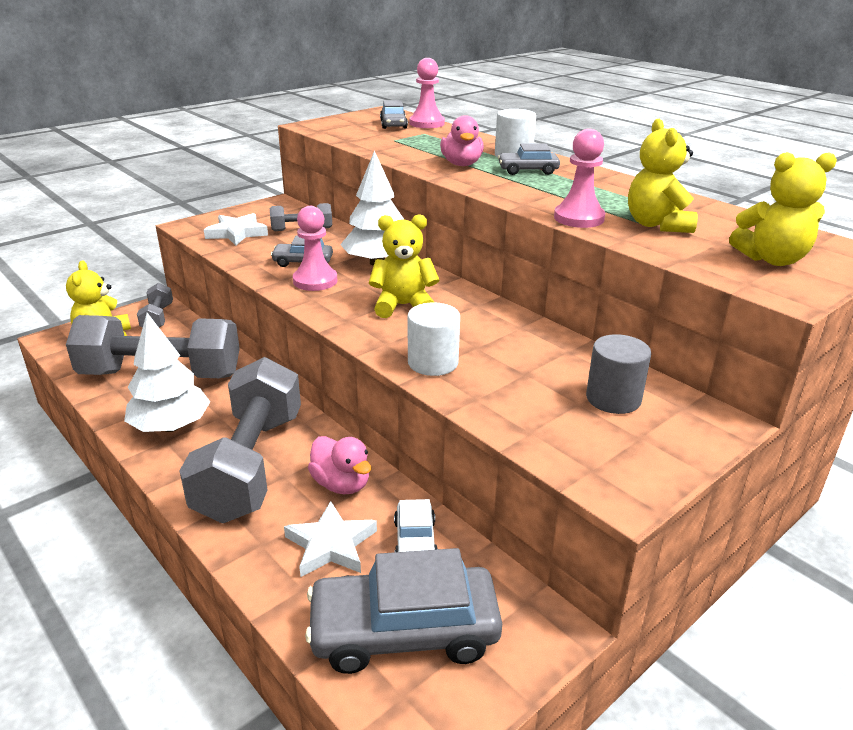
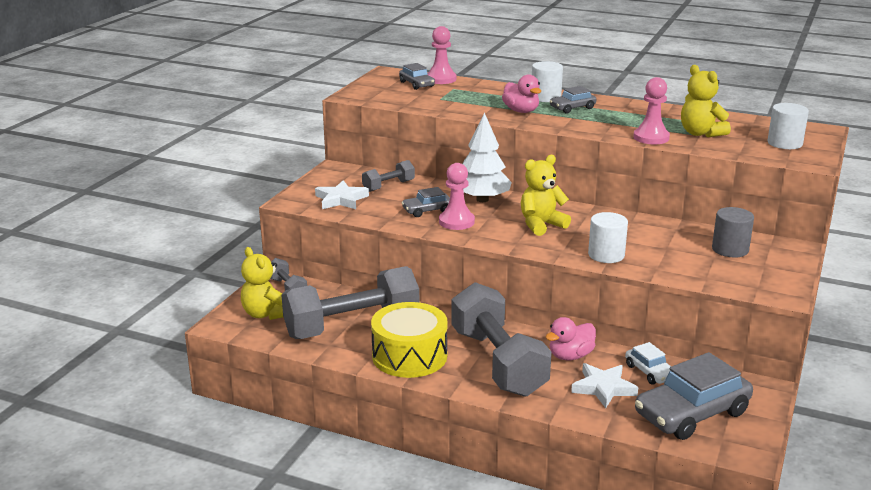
camera: 25 degrees left, 5 degrees down
white tree [124,313,210,432] -> yellow drum [371,302,448,378]
pink duck [308,436,371,494] -> pink duck turned 120 degrees clockwise [546,317,596,360]
yellow teddy bear [729,152,837,266] -> white cylinder [768,103,809,149]

